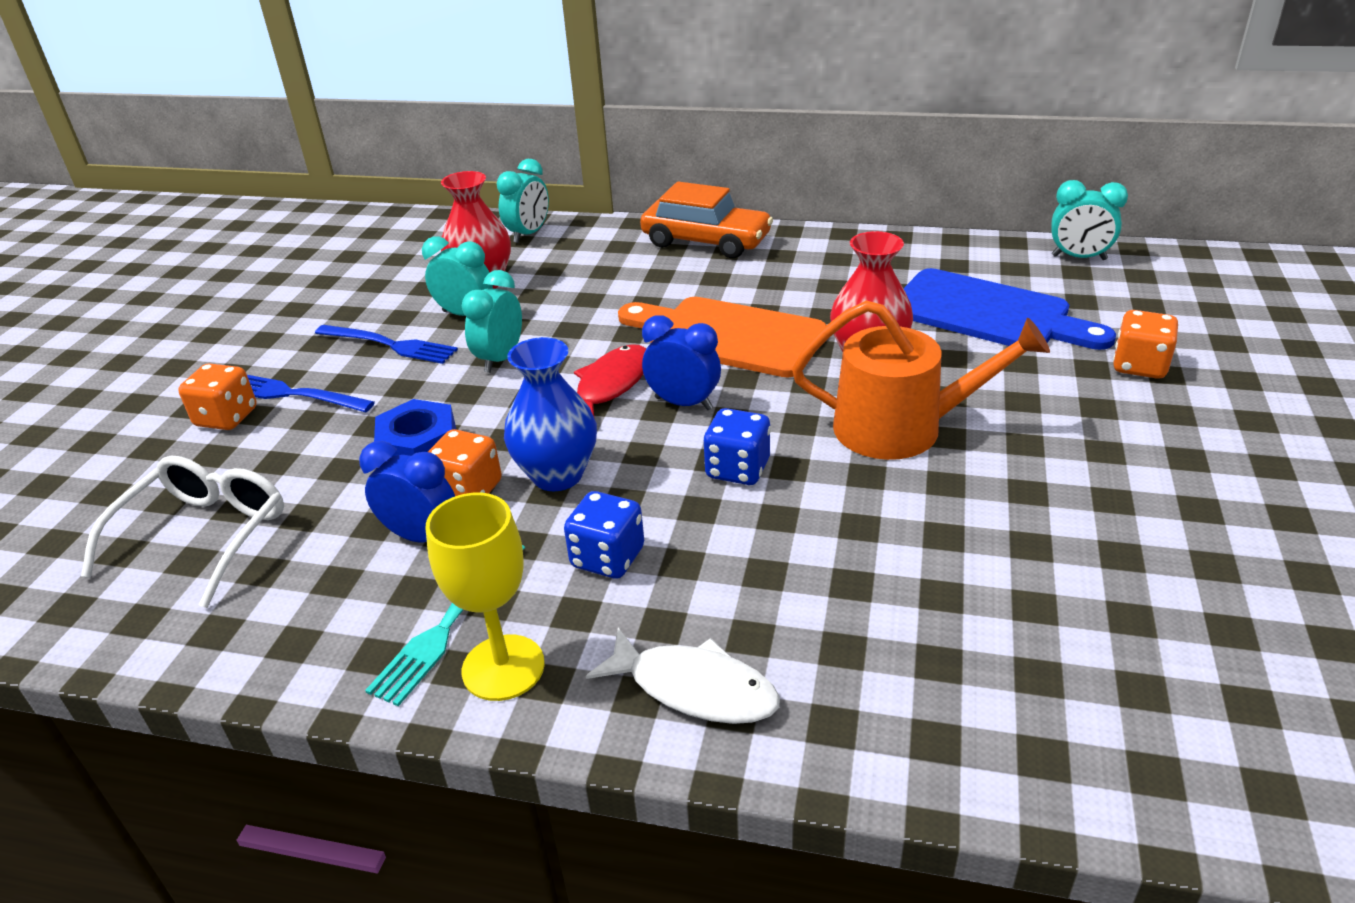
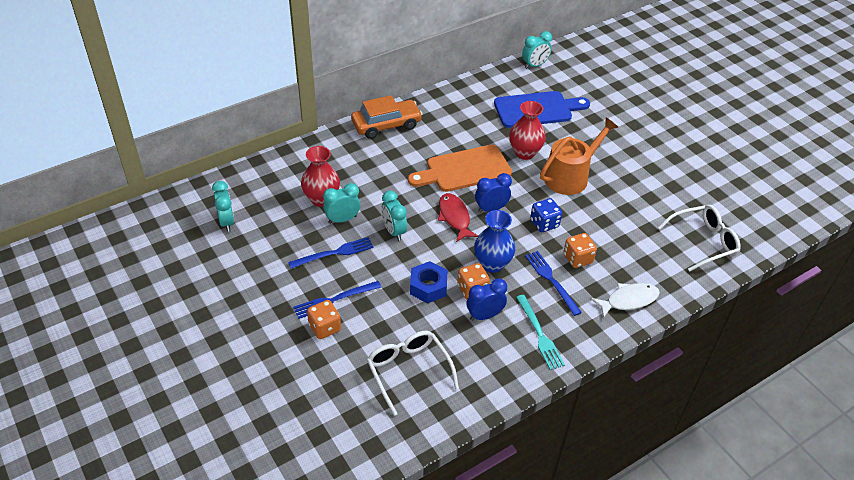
camera: 50 degrees left, 10 degrees up
yellow goblet [426,493,545,701] -> none
turquoise clock [497,159,549,243] -> turquoise clock moved to [212,181,235,232]
blue dice [564,491,644,579] -> blue fork [525,251,582,316]
orange dice [1113,310,1178,379] -> orange dice moved to [563,233,597,268]
none -> white glasses [658,205,741,272]

